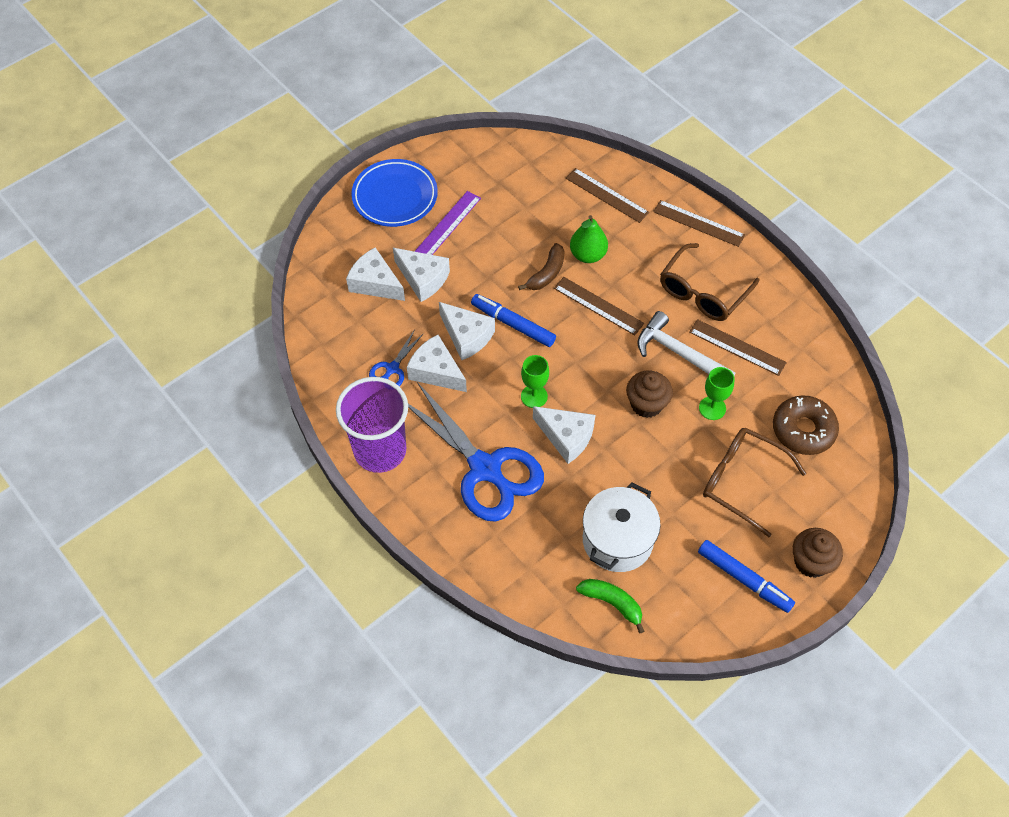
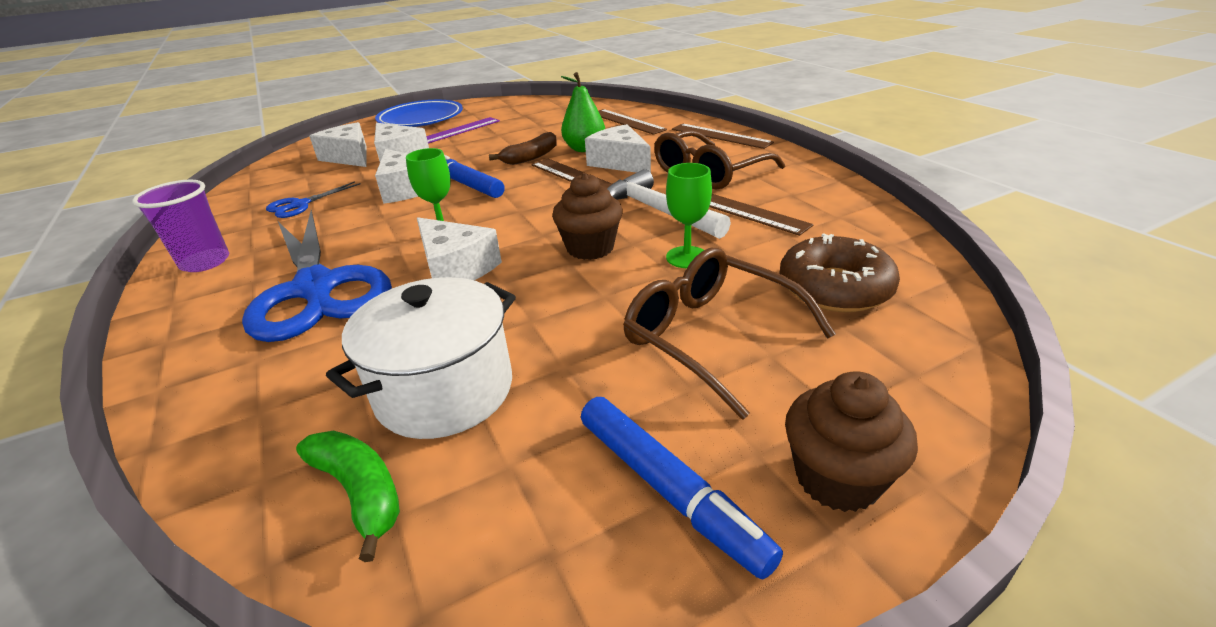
camera: 15 degrees right, 25 degrees down
purple cup [336,377,408,473] -> purple cup [132,180,229,272], size x0.61
white cheese [407,335,467,392] -> white cheese moved to [585,124,651,173]

